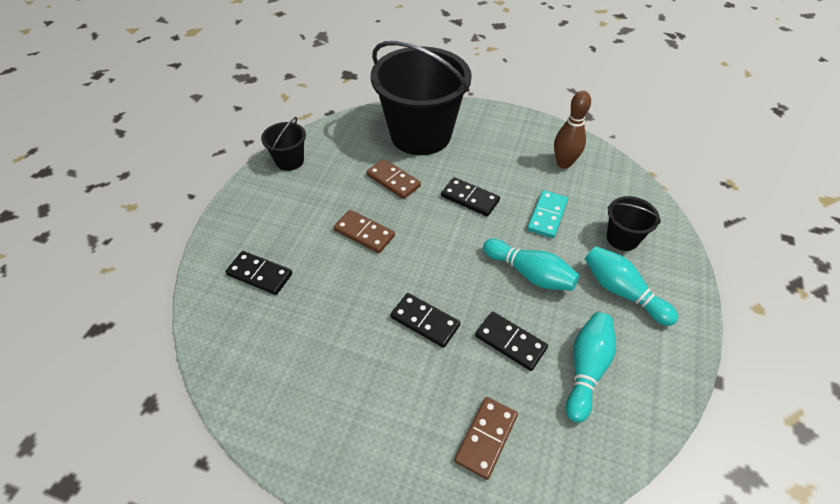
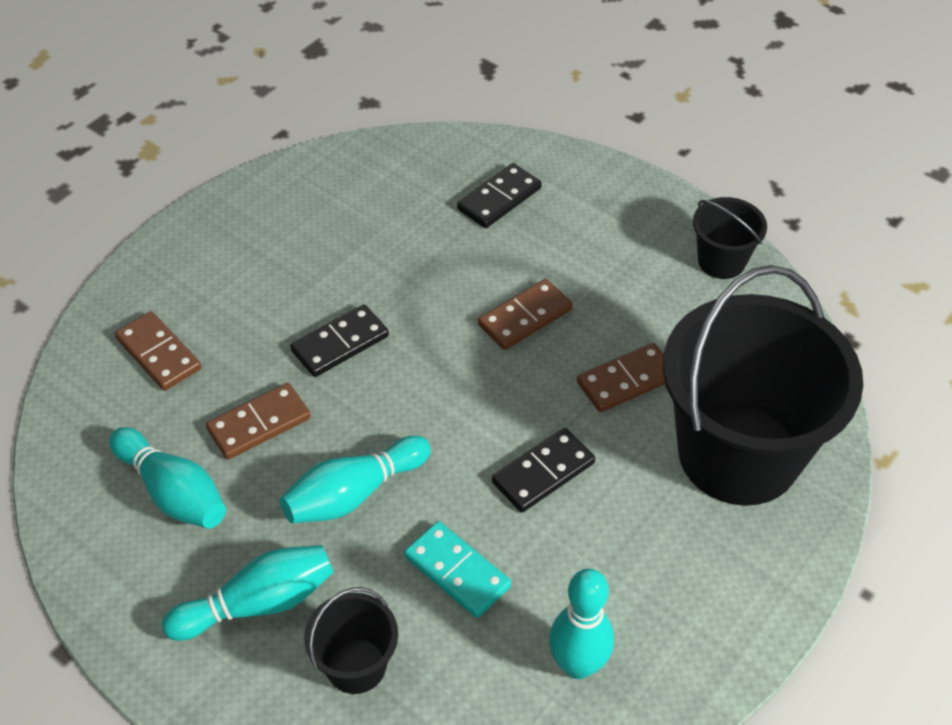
camera: 110 degrees right, 0 degrees up
black domino [475,312,548,371] -> brown domino [206,383,311,460]
brown bowling pin [554,91,591,169] -> turquoise bowling pin [549,569,614,679]

